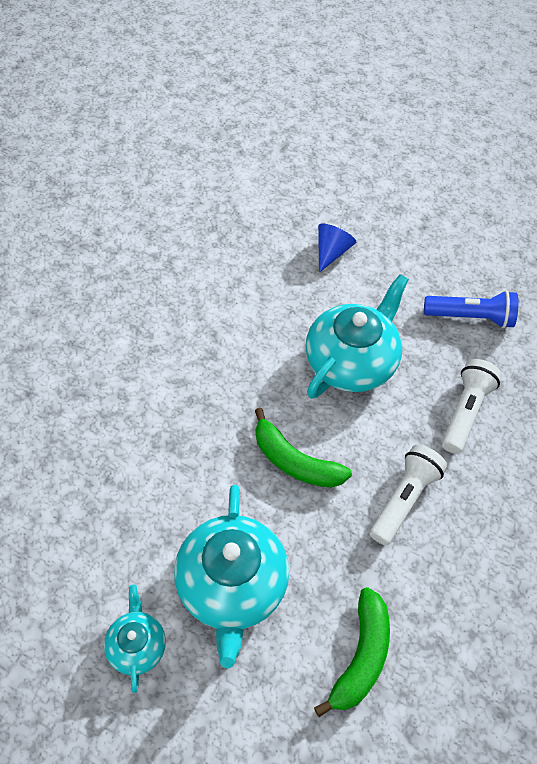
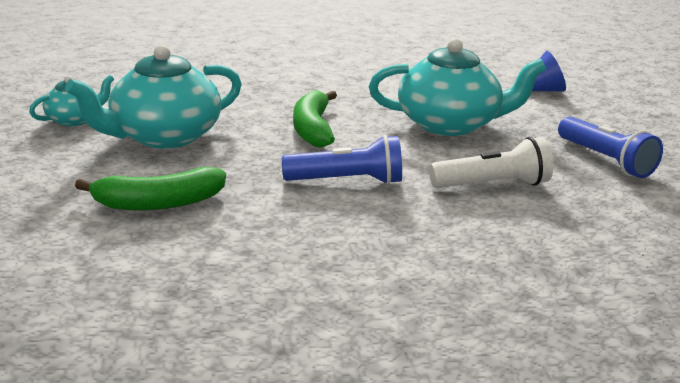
camera: 55 degrees right, 30 degrees down
white flashlight [370,445,447,545] -> blue flashlight [282,135,402,185]

